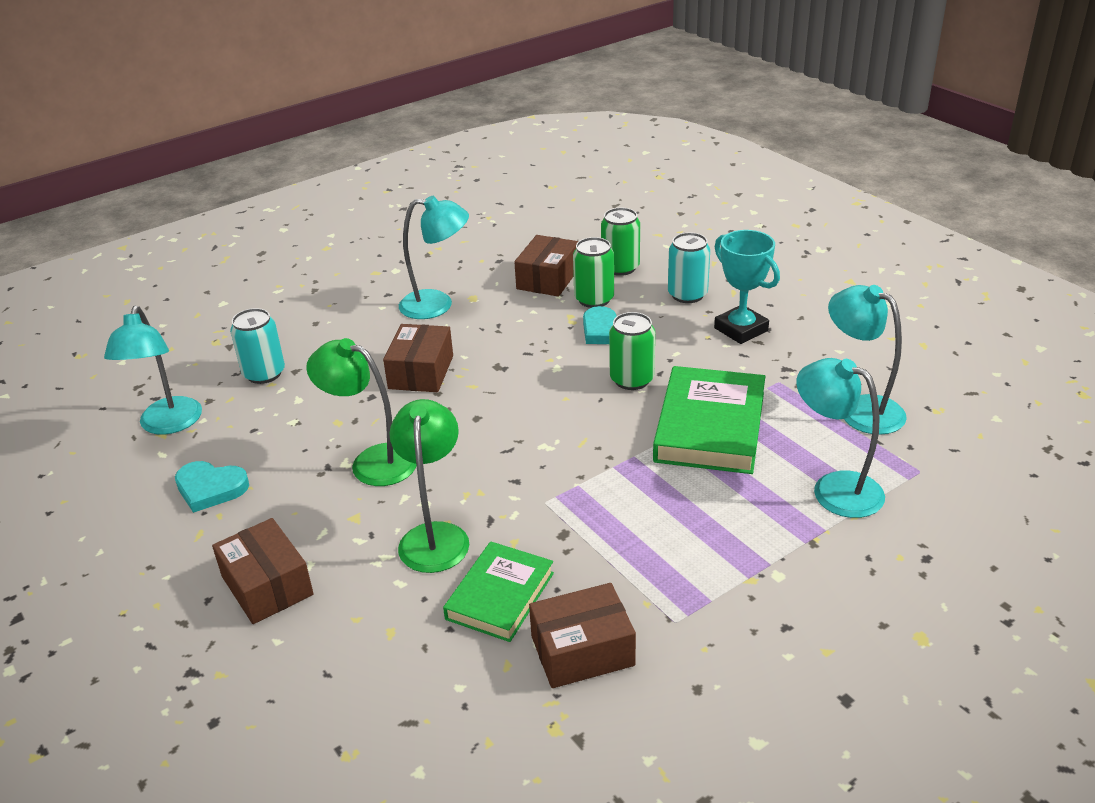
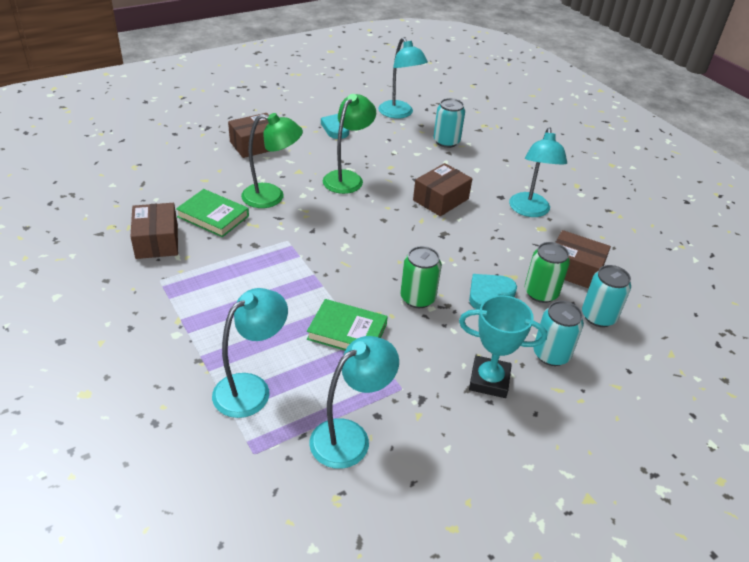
camera: 90 degrees right, 5 degrees up
turquoise lamp [104,306,202,435] -> turquoise lamp turned 120 degrees counterclockwise [378,37,428,119]
brown box [383,324,453,392] -> brown box turned 60 degrees counterclockwise [413,163,472,216]
green can [601,208,640,276] -> turquoise can [582,265,631,327]
green book [653,366,765,474] -> green book [307,299,388,350], size x0.64
turquoise trophy [714,230,780,344] -> turquoise trophy turned 45 degrees clockwise [459,295,547,398]

